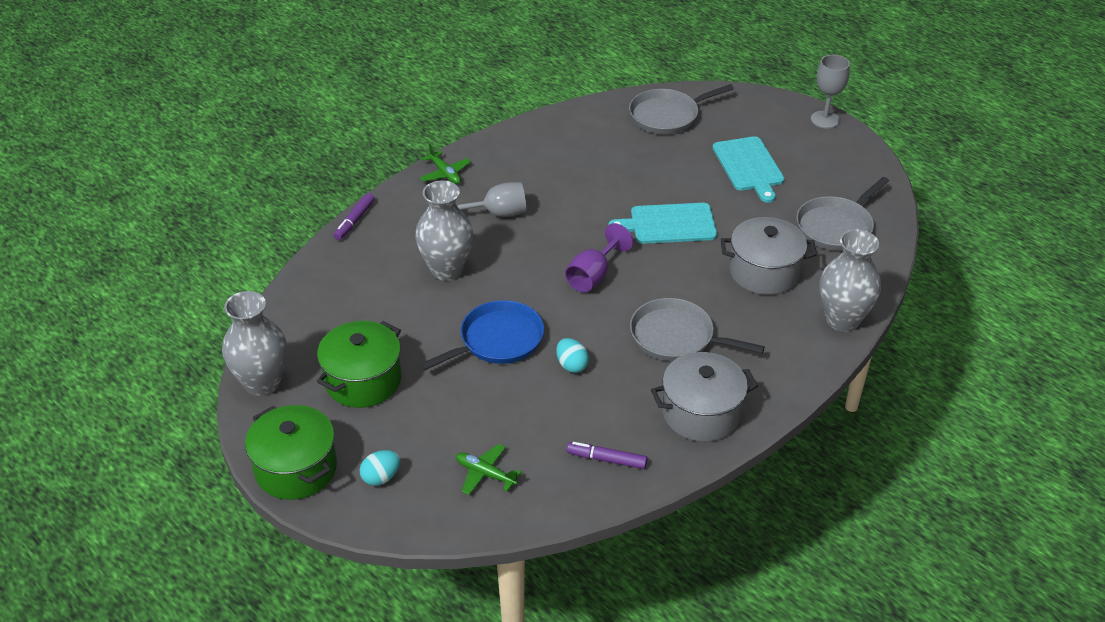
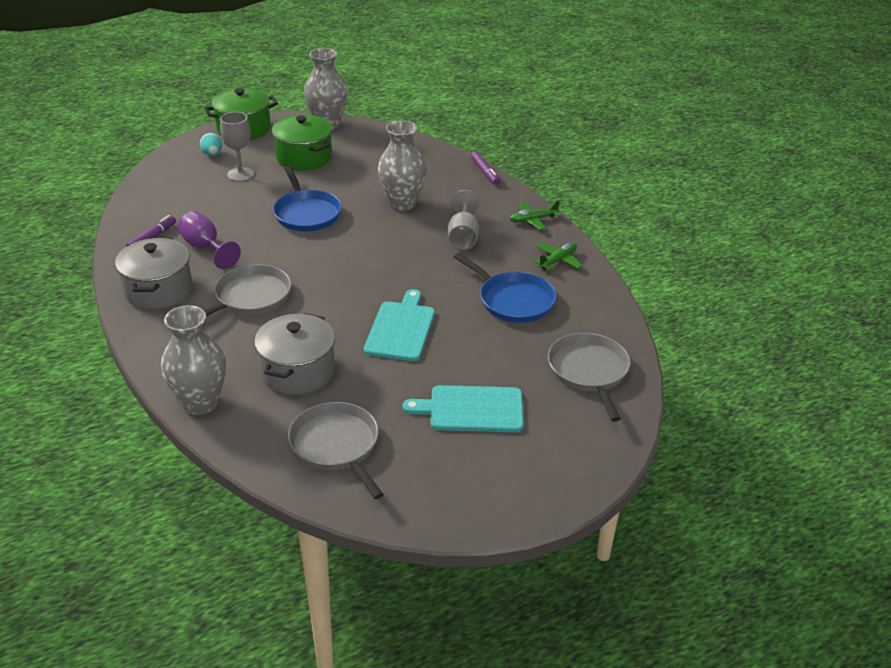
camera: 105 degrees right, 5 degrees down
purple marker [333,193,375,240] -> purple marker turned 150 degrees counterclockwise [471,151,500,185]
green plane [456,444,522,495] -> green plane moved to [533,243,583,270]
turquoise egg [556,338,589,373] -> none
purple goblet [565,223,633,292] -> purple goblet moved to [178,211,241,269]
grey goblet [811,55,850,128] -> grey goblet moved to [220,112,254,182]
none -> blue pan [454,253,557,323]

